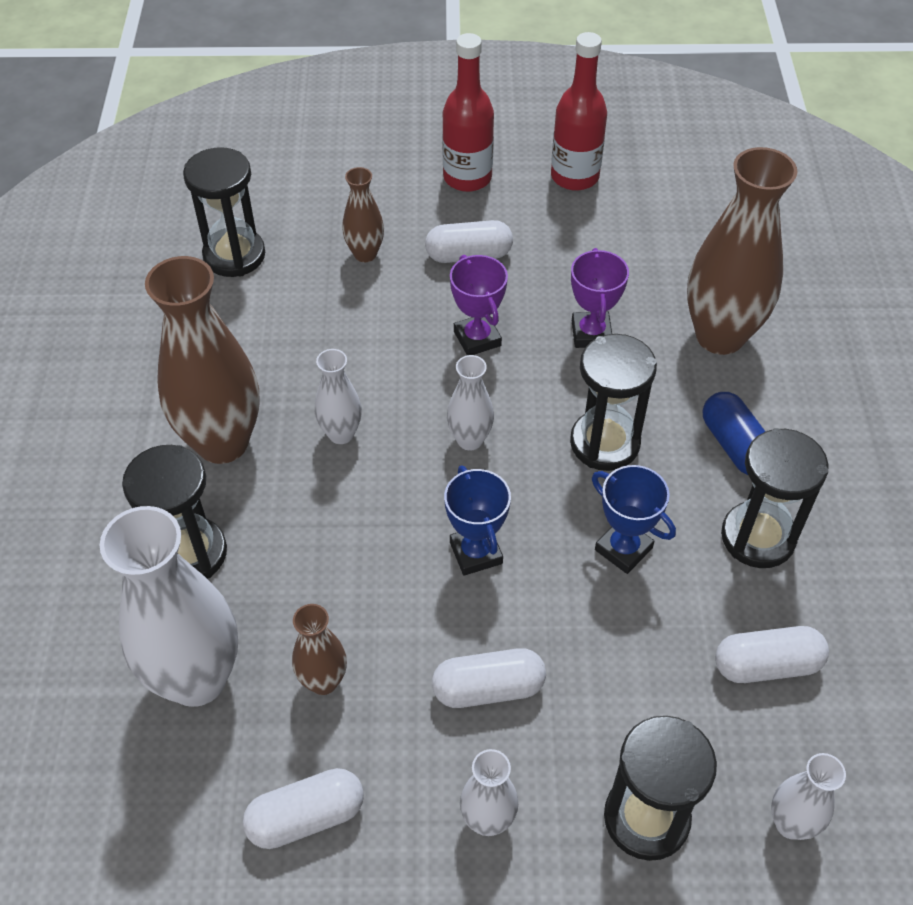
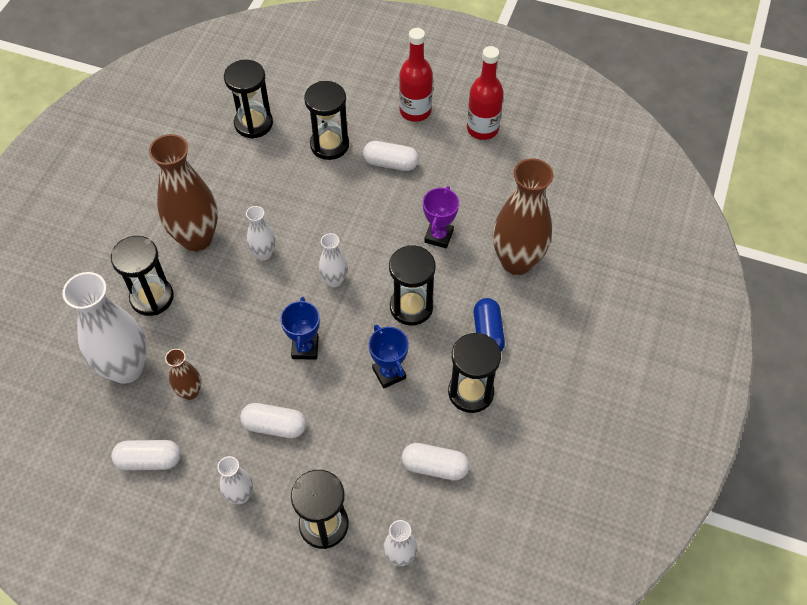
camera: 20 degrees right, 5 degrees up
brown vase [342,167,384,262] -> black hourglass [304,81,349,160]
purple trophy [450,255,508,355] -> none

